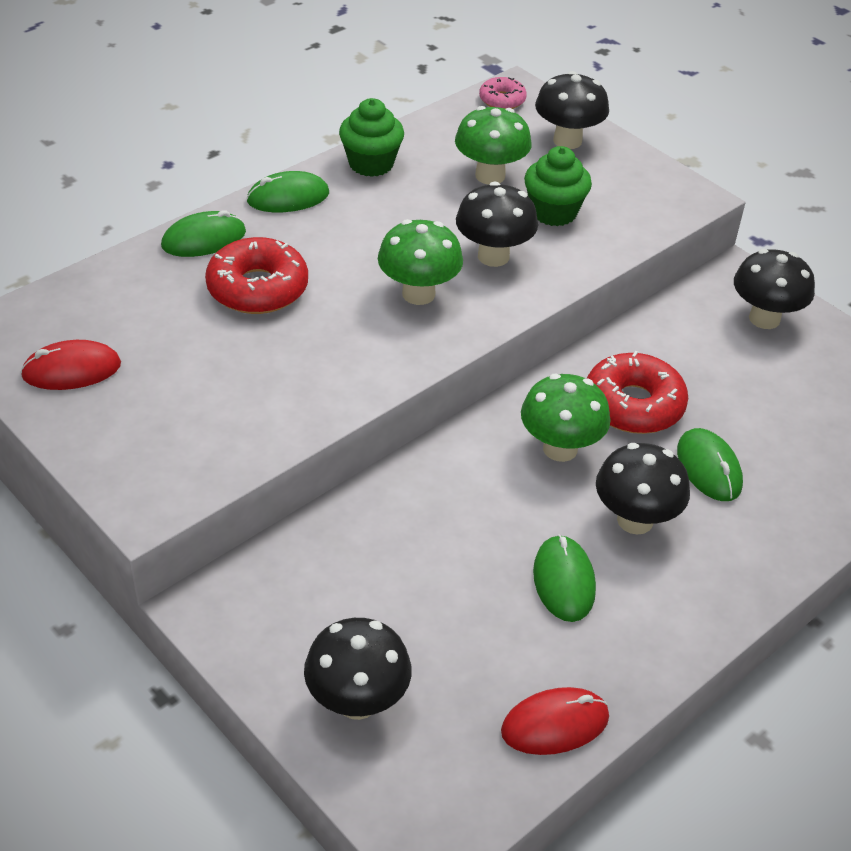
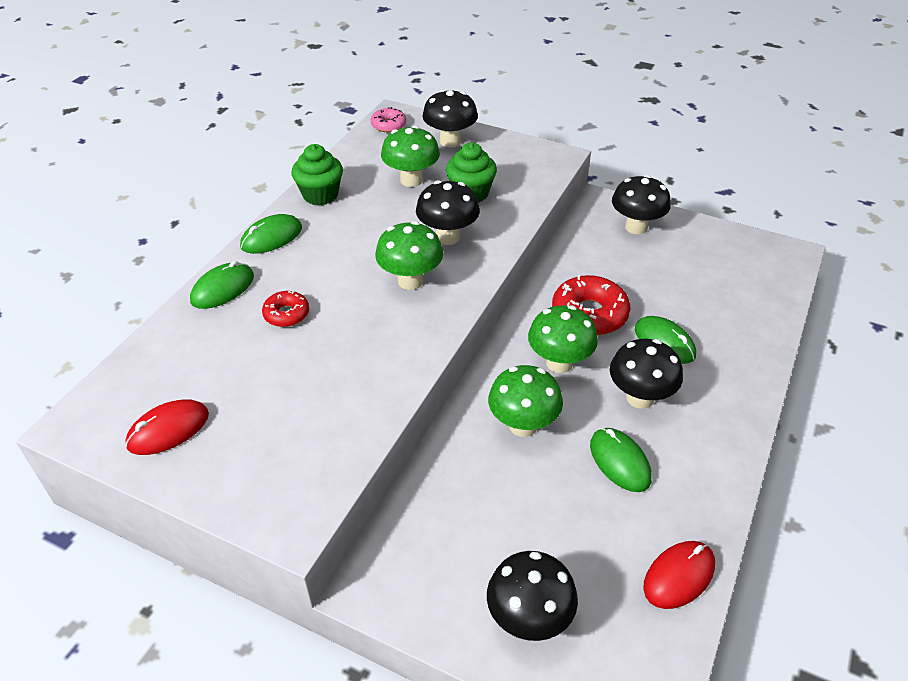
camera: 20 degrees left, 0 degrees up
red donut [205,237,308,314] -> red donut [262,291,309,327], size x0.56
none -> green mushroom [488,365,563,437]

